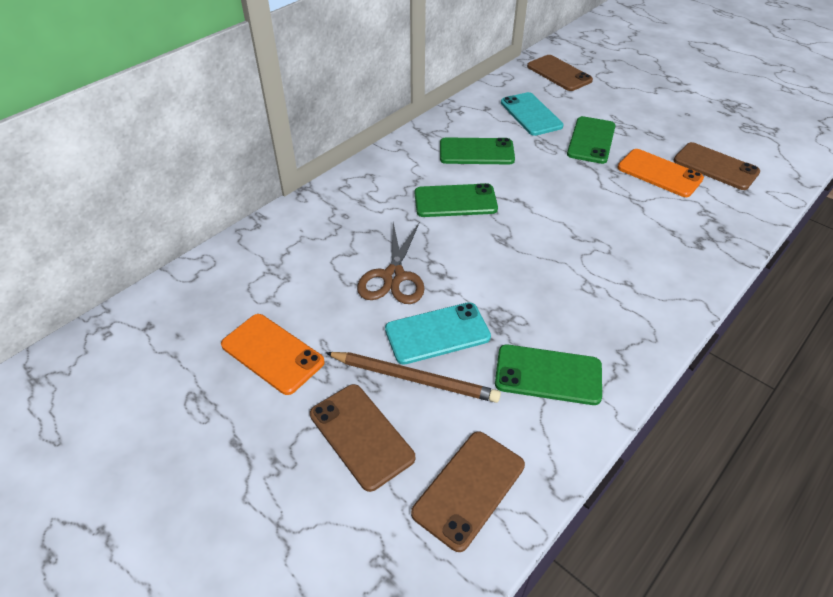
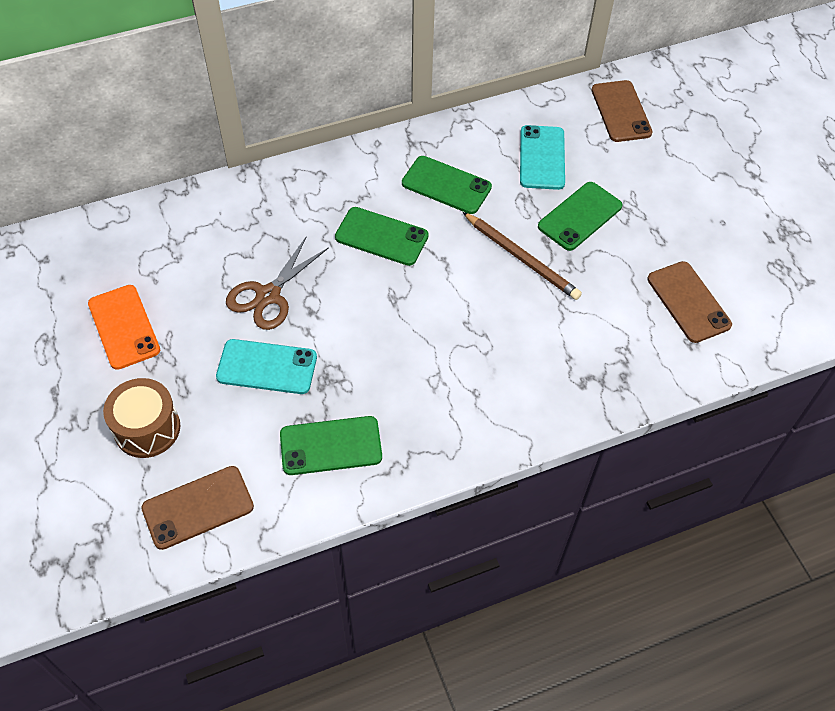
camera: 25 degrees right, 10 degrees up
brown phone [310,384,415,492] -> brown drum [103,378,180,458]
brown pencil [326,352,501,403] -> brown pencil moved to [463,212,582,300]
green phone [495,344,602,405] -> green phone turned 45 degrees counterclockwise [280,416,382,475]
orange phone [618,149,704,197] -> none

